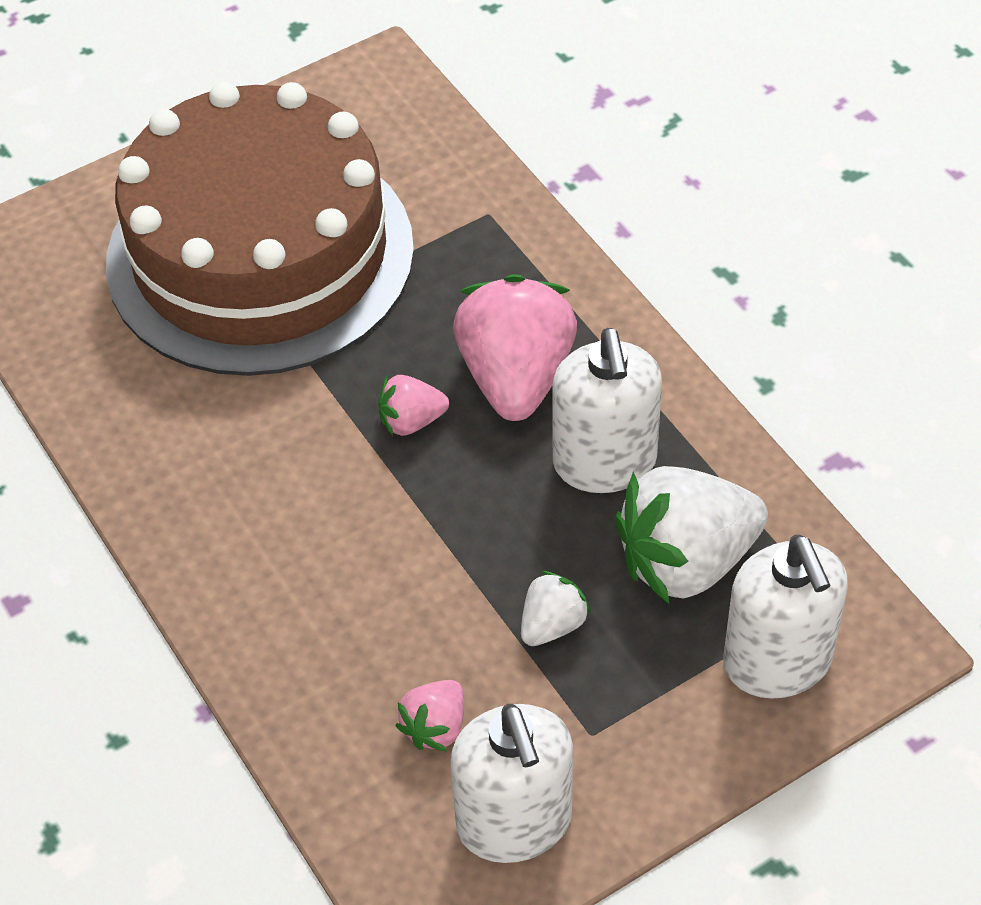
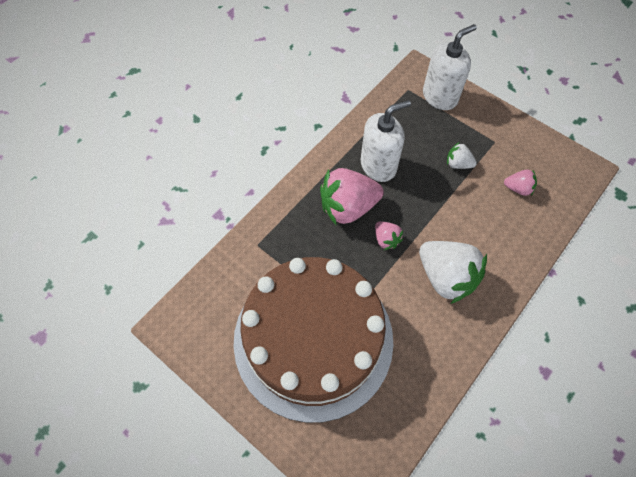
camera: 110 degrees left, 10 degrees up
white soap dispenser [450,704,573,863] -> none
white strawberry [614,466,768,604] -> white strawberry moved to [419,241,487,304]

